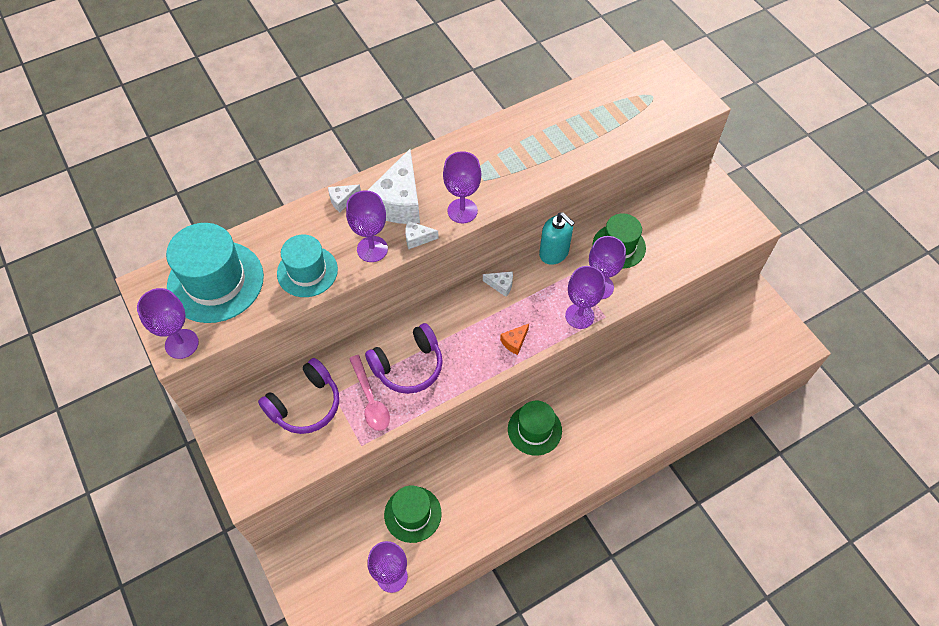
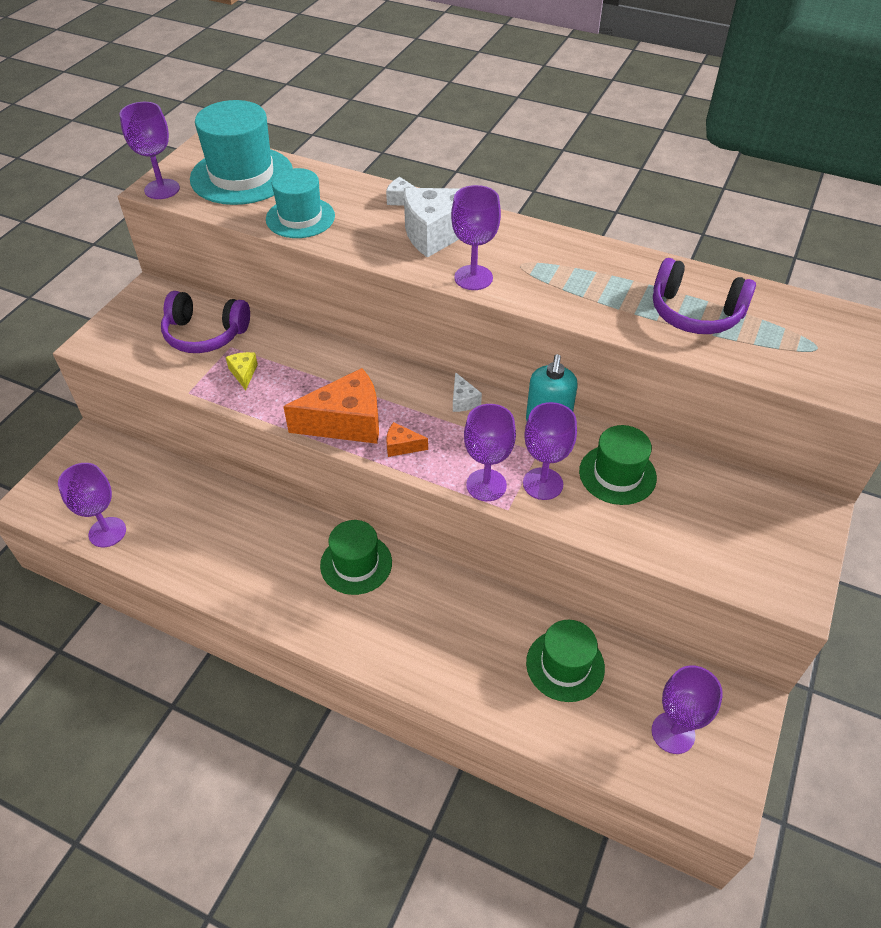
camera: 55 degrees right, 10 degrees down
purple goblet [346,190,388,262] -> purple goblet moved to [652,665,723,754]
pink spoon [349,355,390,431] -> yellow cheese [226,352,258,390]
purple headphones [365,323,443,394] -> purple headphones moved to [653,258,756,334]
green hat [384,485,442,543] -> green hat moved to [526,620,605,702]
white cheese [405,221,439,249] -> none
none -> orange cheese [283,368,379,444]

